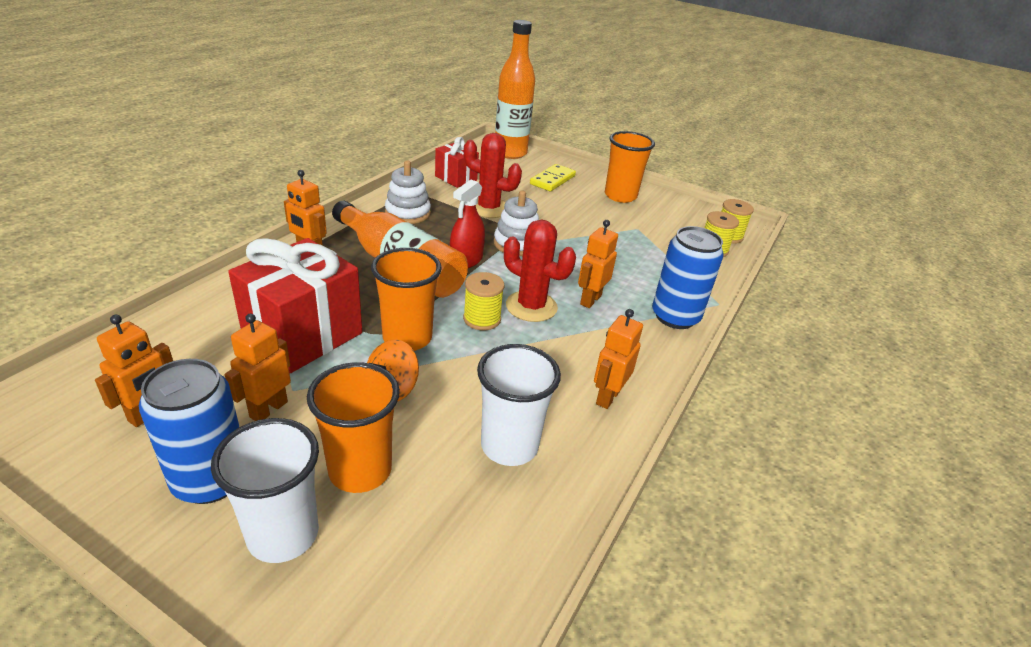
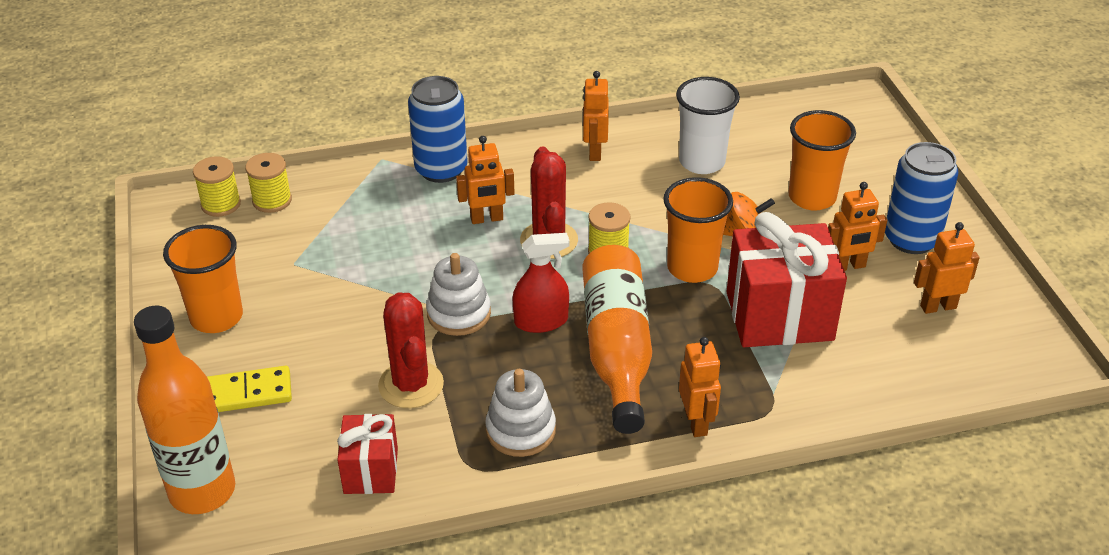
camera: 130 degrees left, 5 degrees up
white cup [211,418,319,563] -> none
orange robot [594,309,643,409] -> orange robot turned 105 degrees clockwise [582,71,609,161]

